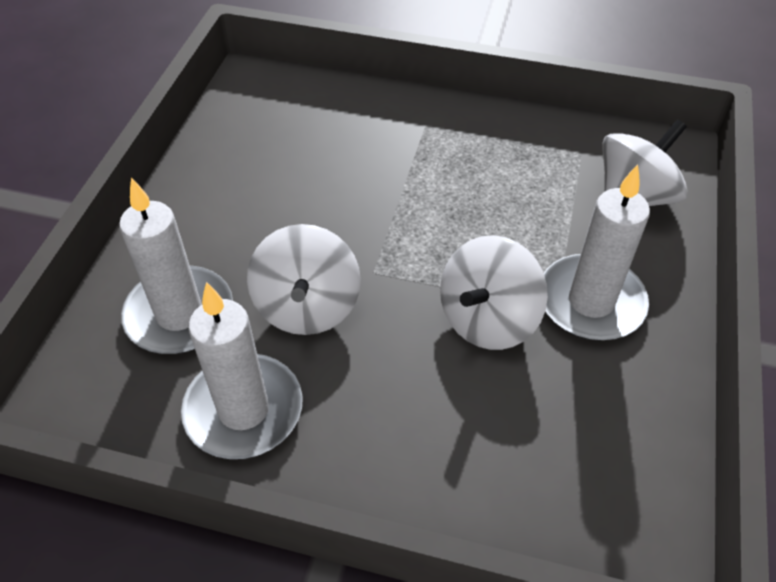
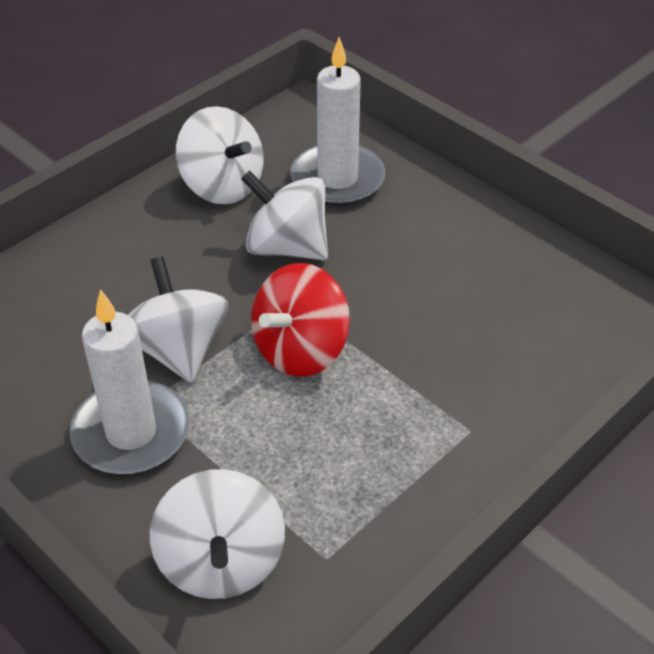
camera: 120 degrees right, 5 degrees down
white candle [181,282,303,459] -> white spinning top [176,106,264,204]
none -> red spinning top [251,263,350,377]

